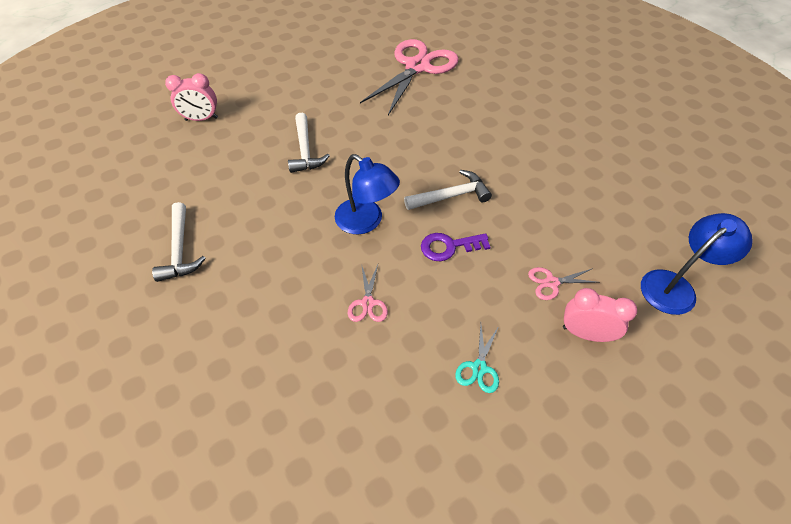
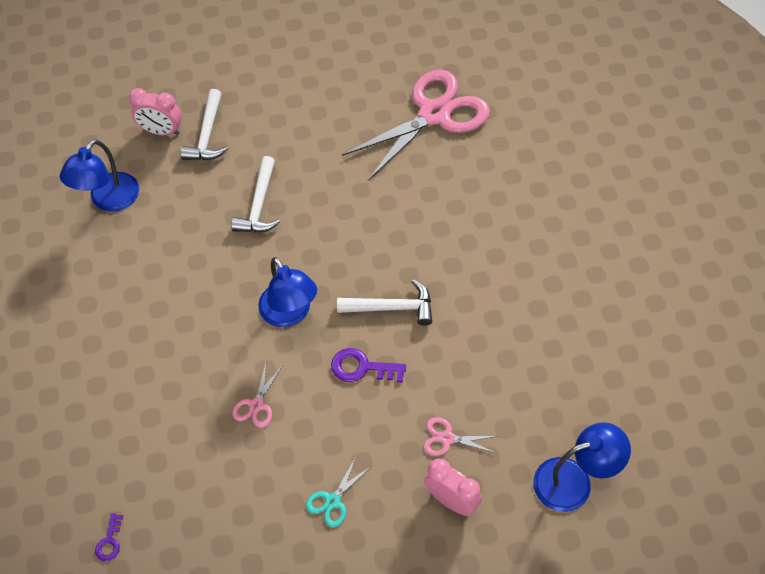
camera: 20 degrees right, 5 degrees up
white hammer [152,202,206,282] -> white hammer moved to [181,89,228,160]
none -> blue lamp [60,139,139,212]
none -> purple key [95,513,123,561]

